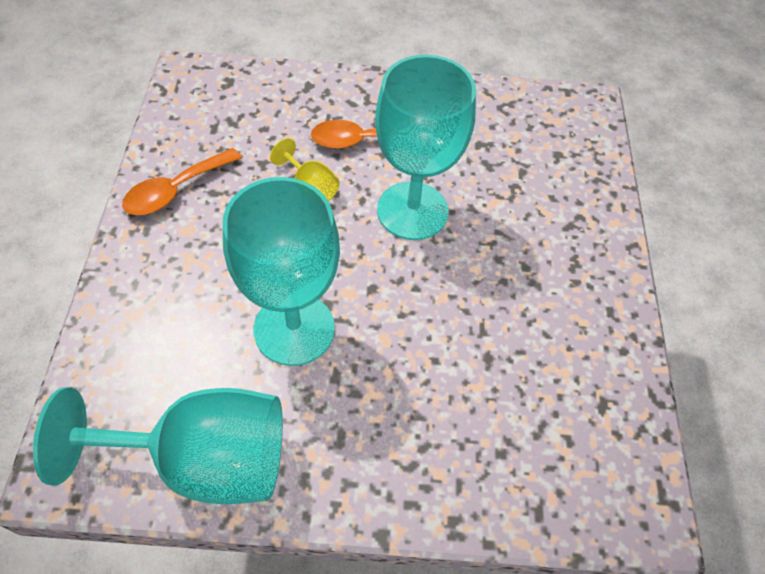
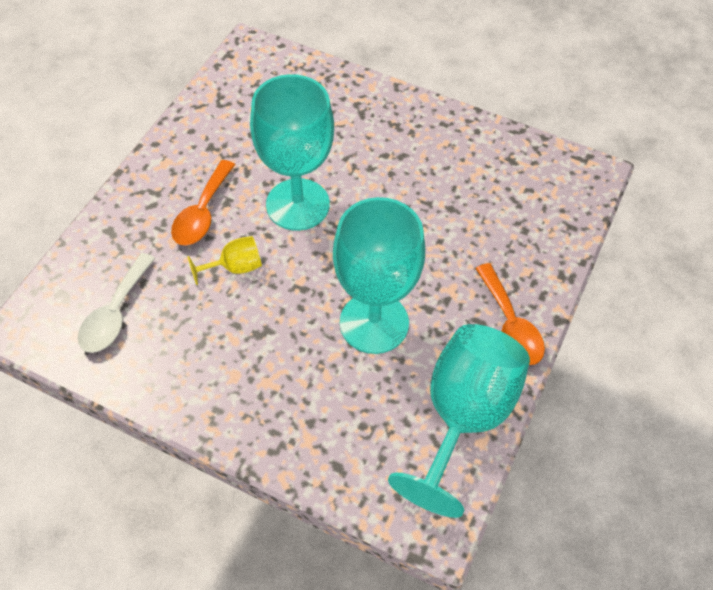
camera: 65 degrees left, 0 degrees up
orange spoon [122,148,242,215] -> orange spoon moved to [475,263,545,365]
none -> white spoon [78,253,156,353]

